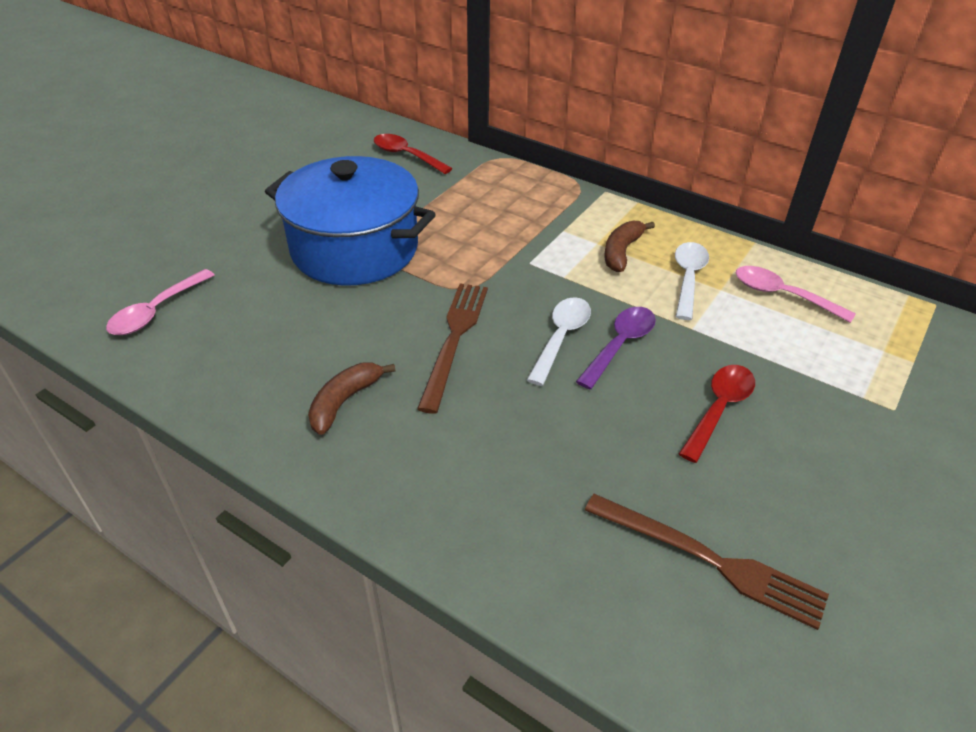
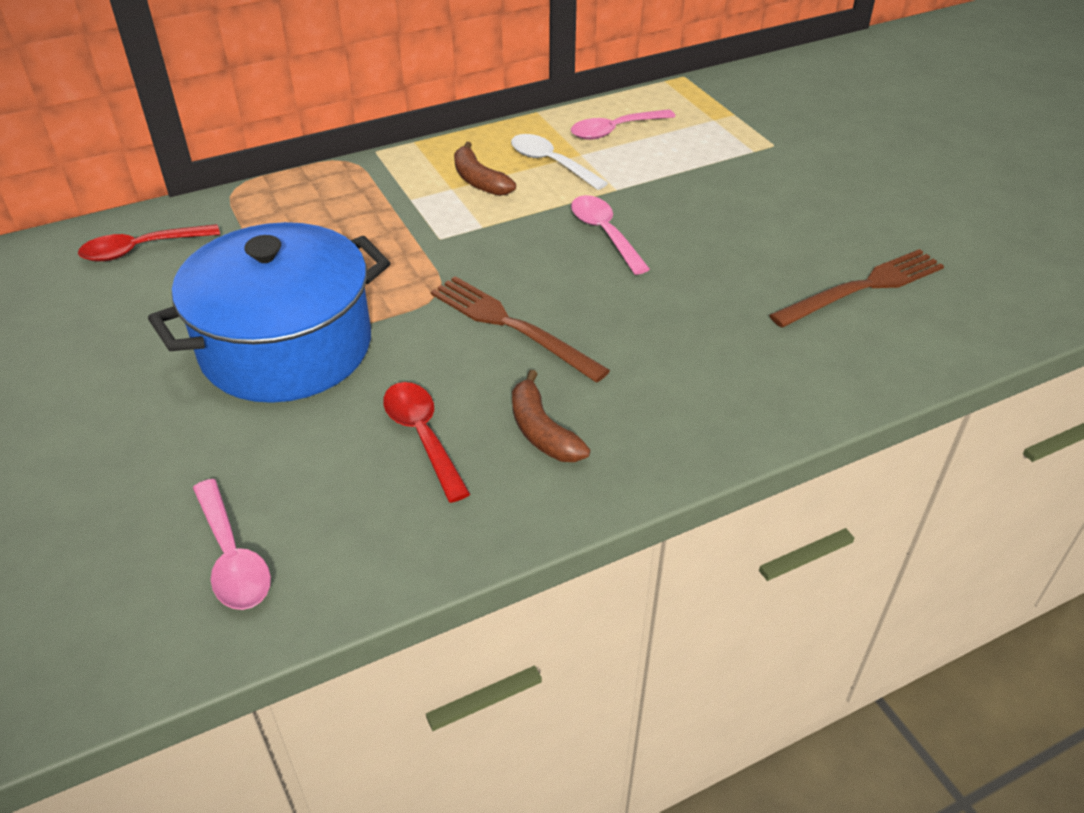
camera: 60 degrees left, 0 degrees up
white spoon [527,297,591,386] -> none
purple spoon [576,307,656,389] -> pink spoon [571,195,650,275]
red spoon [679,365,755,463] -> red spoon moved to [383,382,470,503]

